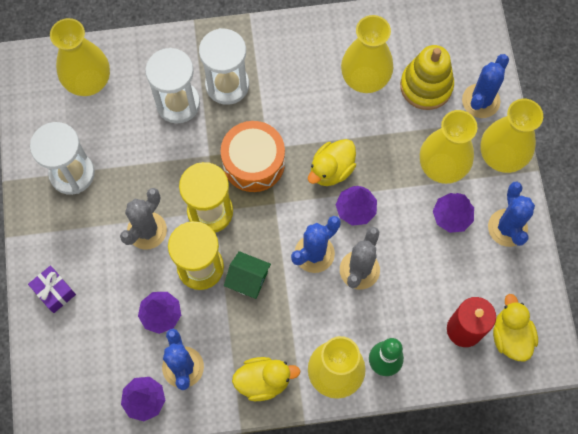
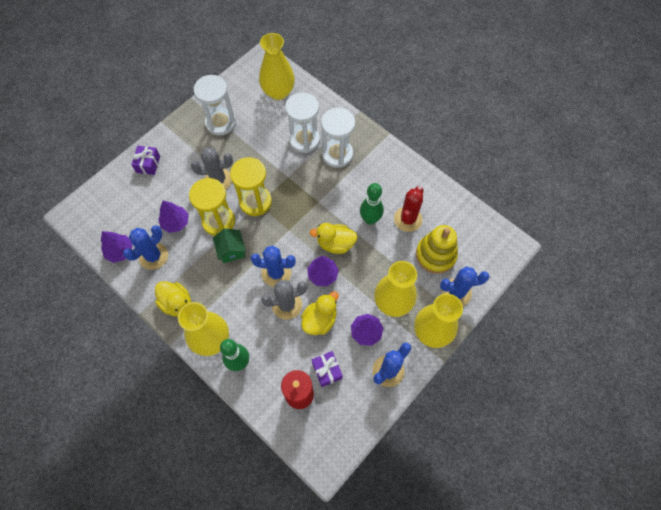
camera: 50 degrees right, 5 degrees down
orange drum [221,121,285,192] -> none
yellow vase [341,15,393,93] -> red cactus [394,186,424,232]
yellow duck [493,294,538,361] -> yellow duck moved to [301,291,339,335]
none -> purple gift [312,351,343,387]
none -> green bowling pin [360,183,384,225]

